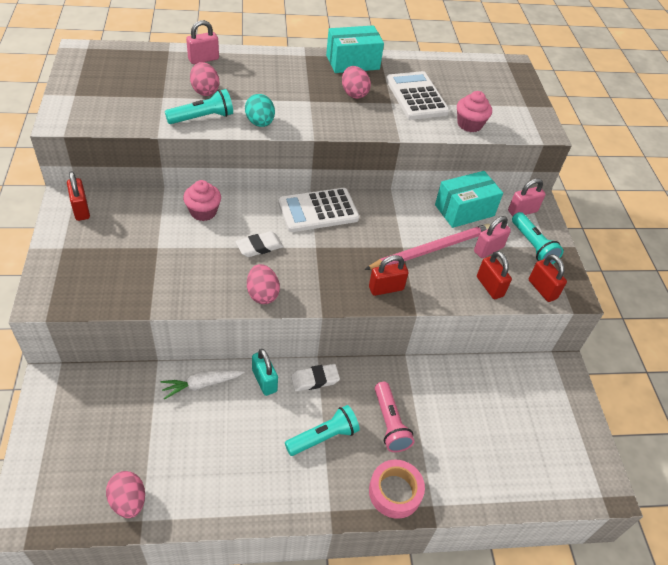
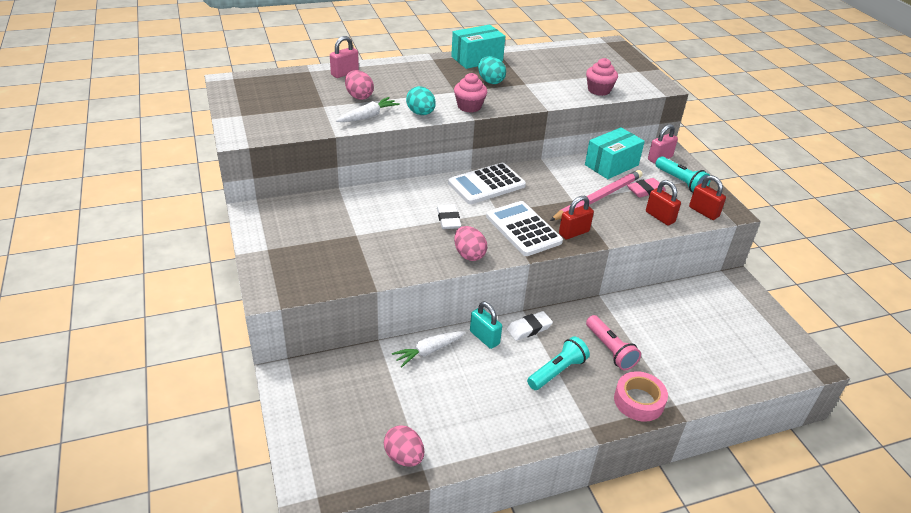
camera: 10 degrees left, 10 degrees down
red padlock [67,172,90,221] -> none
turquoise flashlight [165,89,233,124] -> white carrot [336,97,400,122]
pink cupcake [183,180,221,221] -> pink cupcake moved to [454,73,487,113]
white eraser [236,231,283,257] -> white eraser turned 60 degrees counterclockwise [437,204,461,229]
pink egg [342,66,371,99] -> turquoise egg [478,56,506,84]
white calculator [386,71,450,120] -> white calculator moved to [486,201,563,256]
pink padlock [474,216,511,258] -> pink eraser [627,178,666,198]

